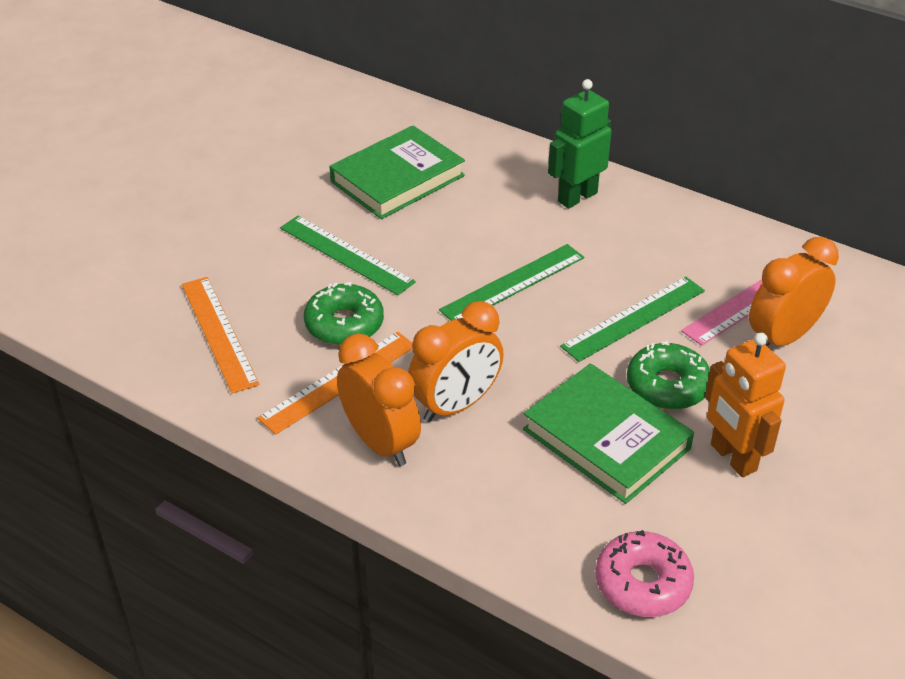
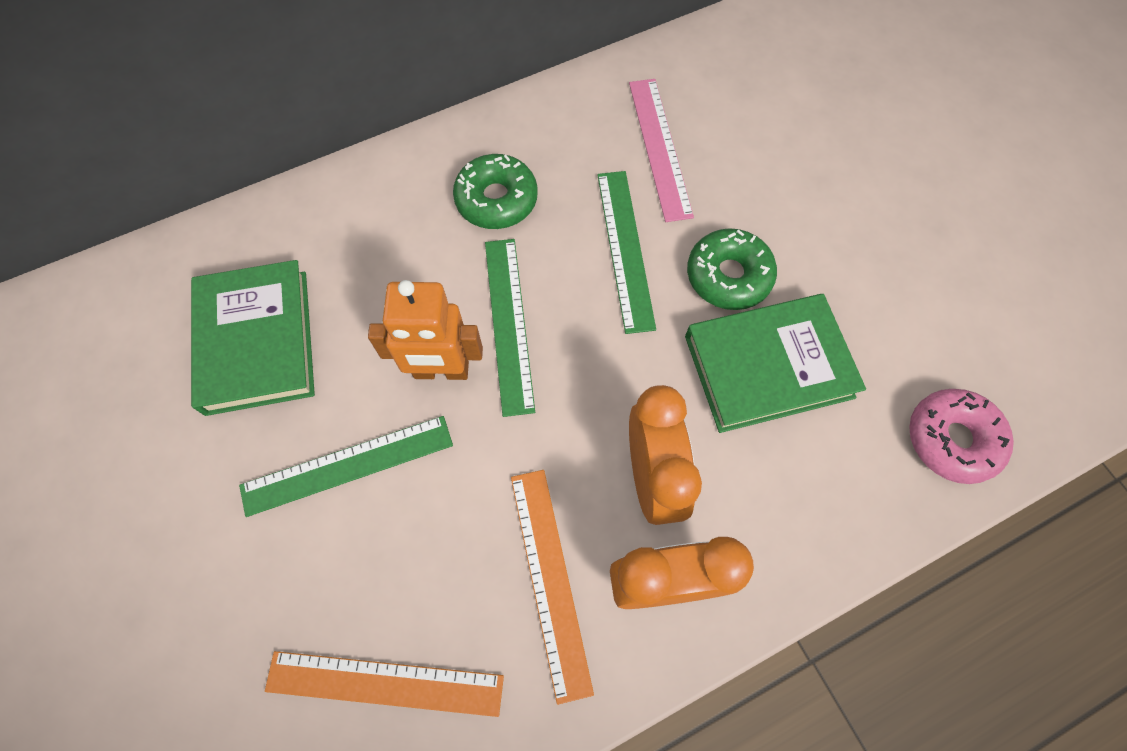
camera: 60 degrees left, 25 degrees up
green donut [304,282,384,345] -> green donut moved to [453,154,538,229]
green robot [548,79,611,209] -> none
orange robot [705,333,786,477] -> orange robot moved to [368,280,483,380]
orange clock [749,237,839,347] -> none

